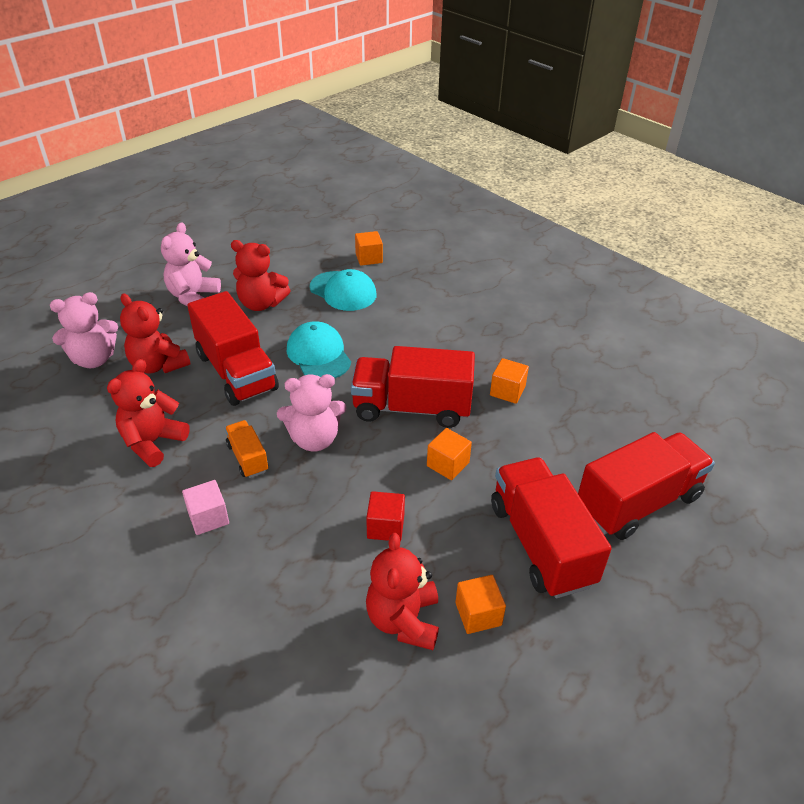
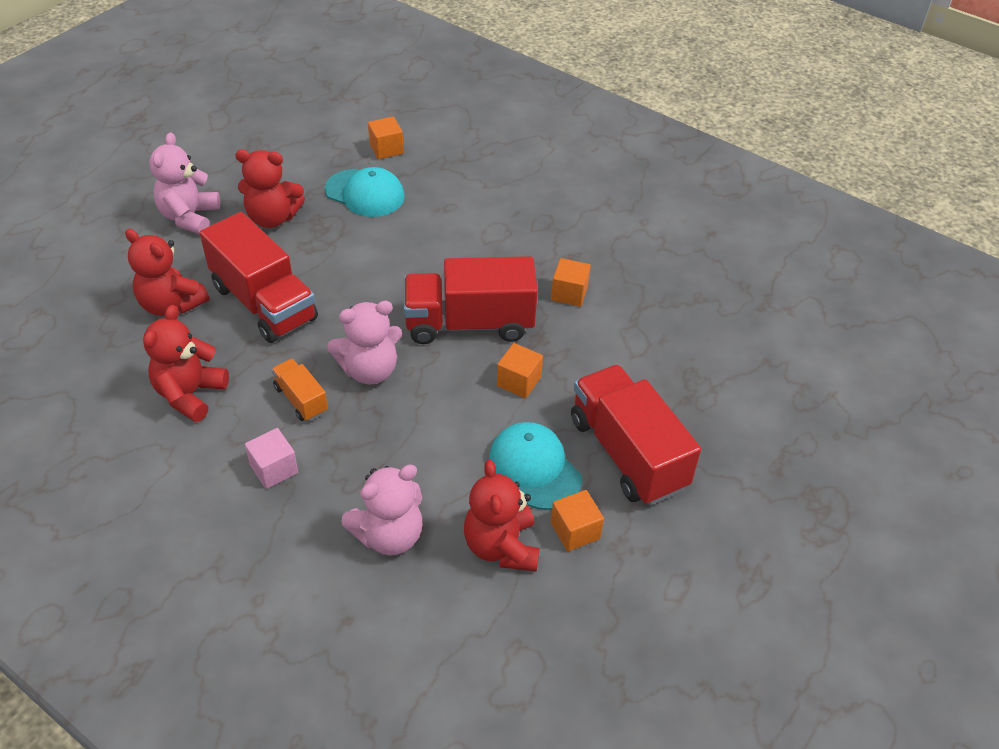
camera: 10 degrees left, 5 degrees up
pink teddy bear [50,292,118,368] -> pink teddy bear moved to [341,464,422,556]
turquoise cap [287,321,351,378] -> turquoise cap moved to [489,422,582,510]
red cube [366,491,405,541] -> none
red truck [578,432,715,540] -> none

